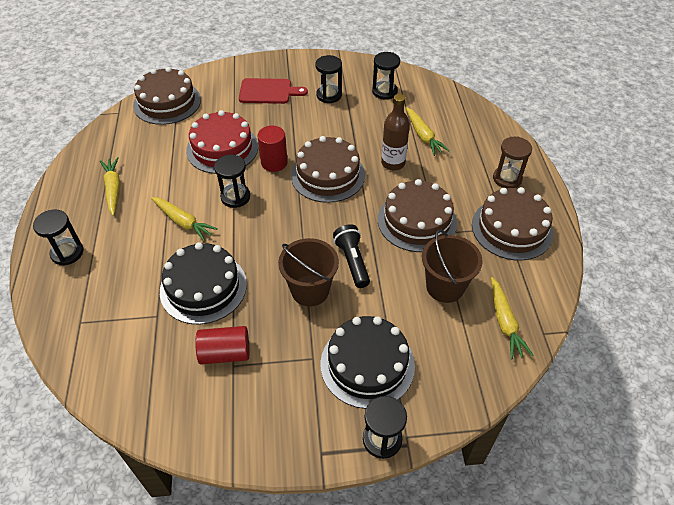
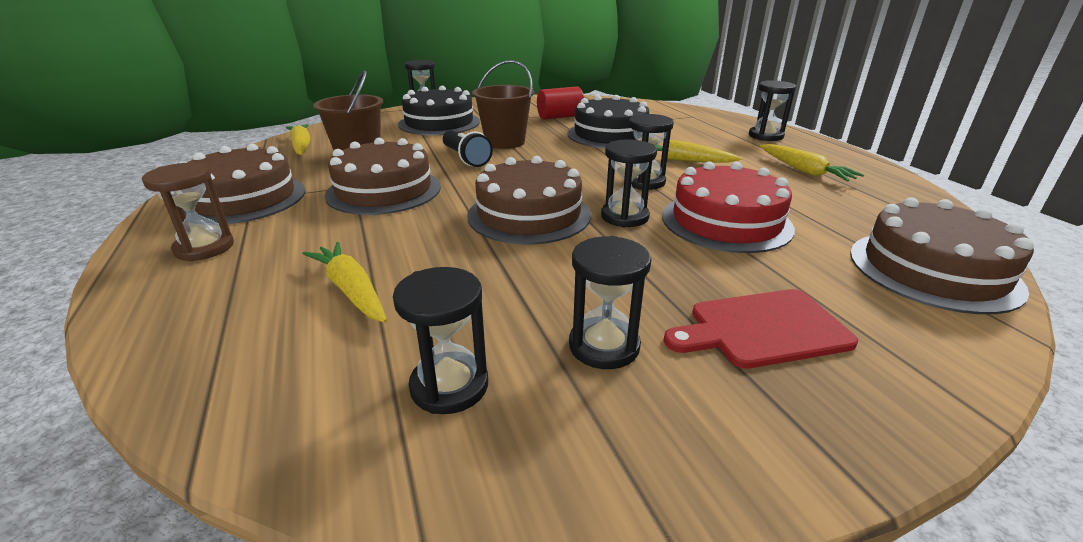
camera: 165 degrees right, 20 degrees down
red cylinder [257,126,288,172] -> black hourglass [601,139,657,227]
brown bottle [381,94,410,171] -> none

